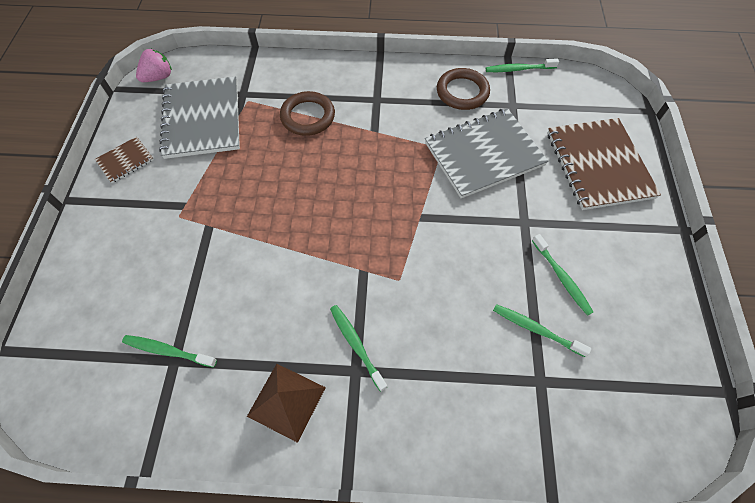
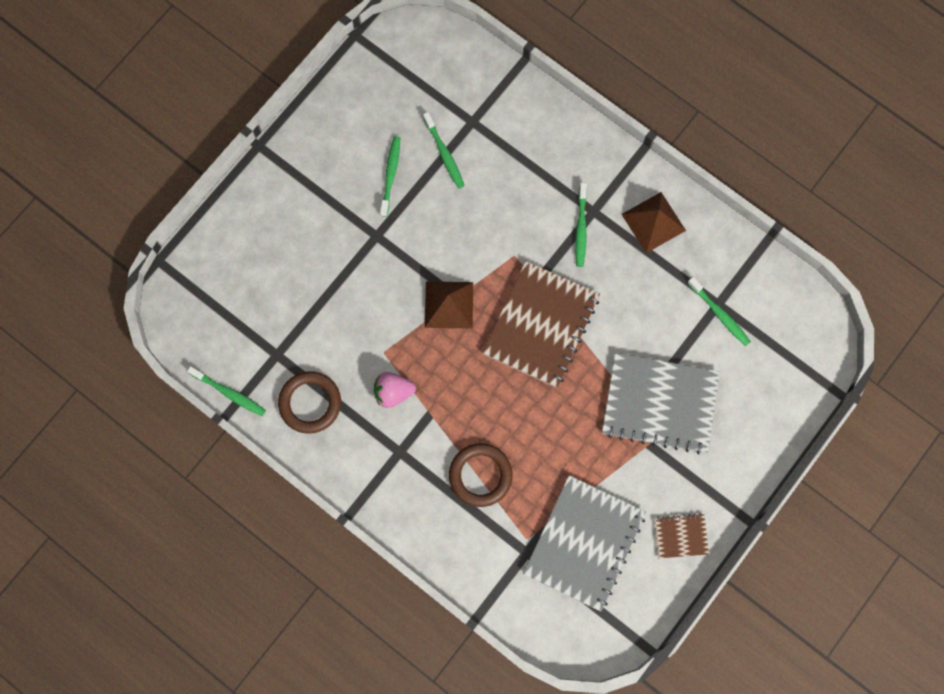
camera: 145 degrees left, 15 degrees up
pink strawberry [136,49,172,82] -> pink strawberry moved to [374,372,416,408]
grey notebook [425,108,549,198] -> grey notebook moved to [602,353,720,454]
brown notebook [547,118,661,210] -> brown notebook moved to [482,261,600,388]
none -> brown pyramid [425,281,473,329]

